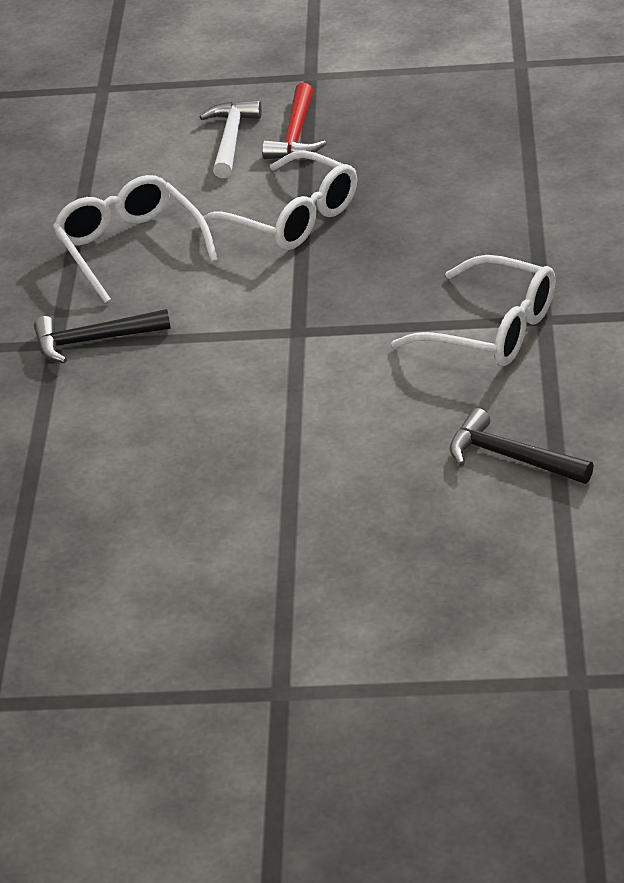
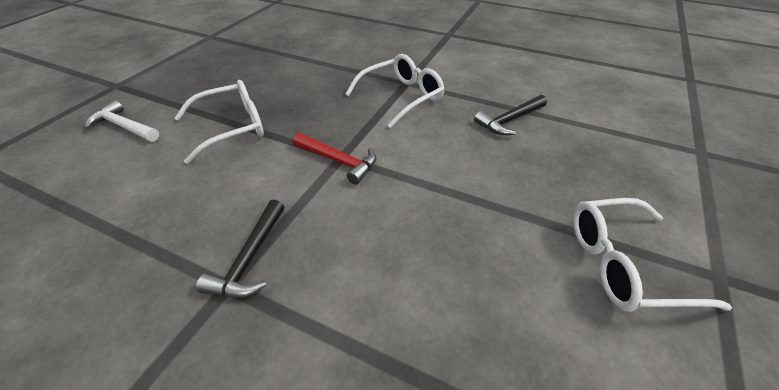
camera: 70 degrees left, 5 degrees up
white glasses [53,175,218,303] -> white glasses moved to [573,198,732,312]
red hammer [262,83,326,159] -> red hammer moved to [293,133,377,185]

